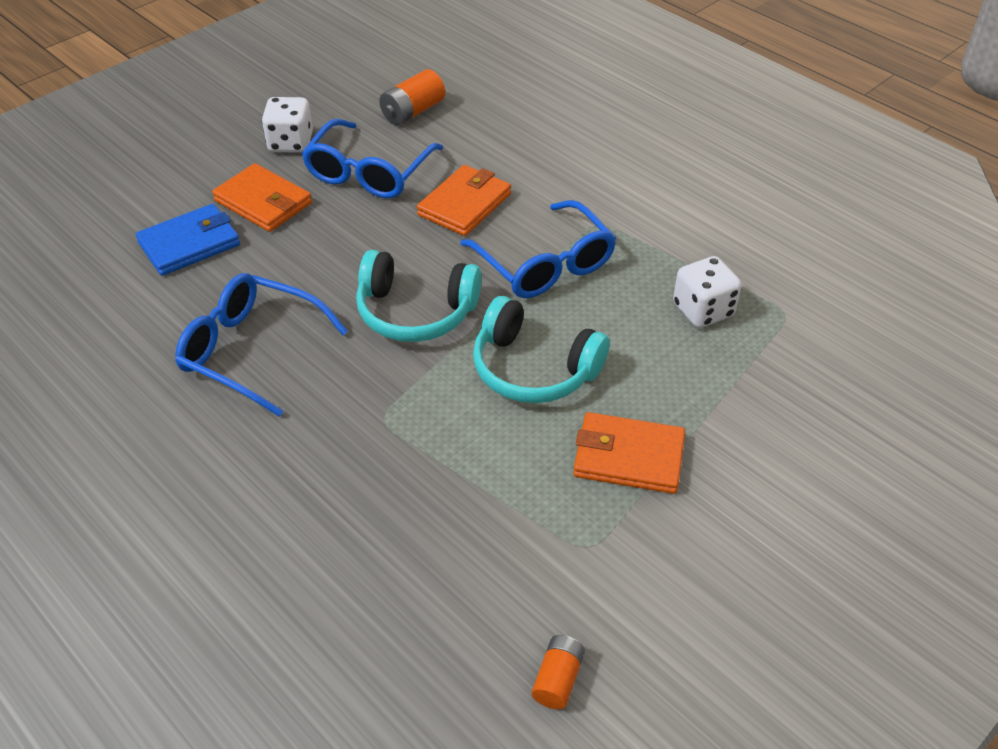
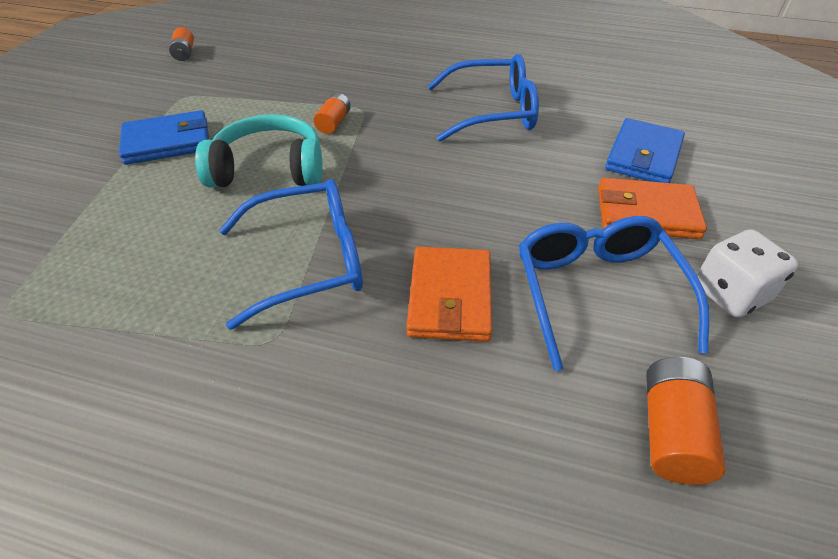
camera: 150 degrees right, 0 degrees up
turquoise headphones [356,250,482,342] -> none
blue glasses [460,200,616,298] -> blue glasses turned 135 degrees clockwise [219,179,363,330]
orange wallet [573,412,685,494] -> blue wallet [119,110,209,165]
white dice [673,256,742,328] -> none
none -> orange battery [314,93,351,134]

